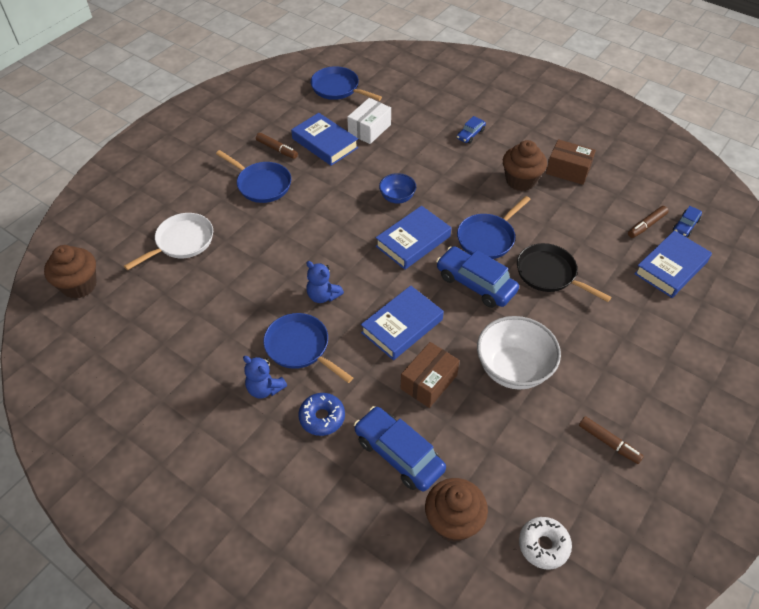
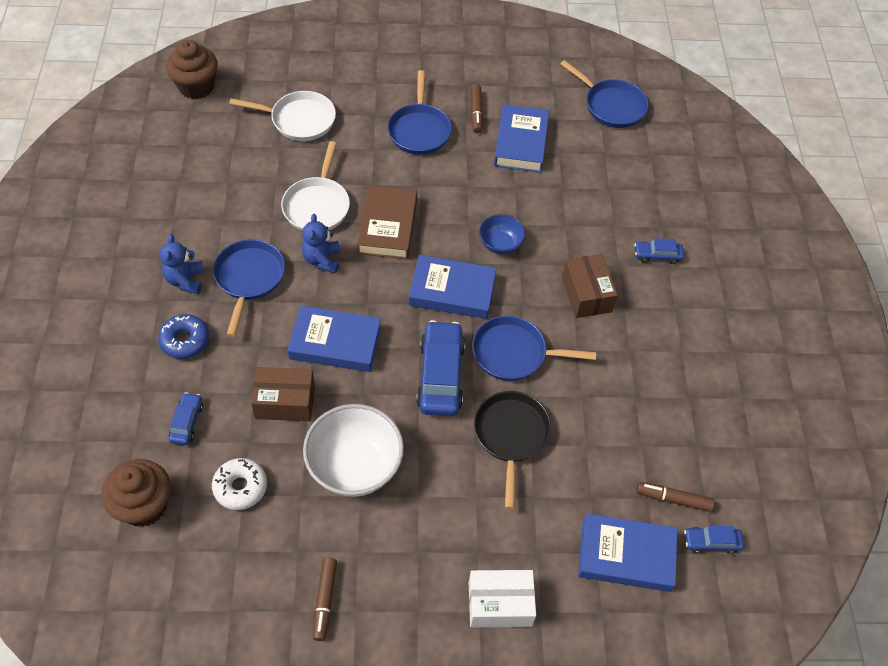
camera: 50 degrees right, 5 degrees up
blue pan [311,66,382,101] -> blue pan turned 135 degrees clockwise [560,60,649,128]
white box [347,98,391,144] -> white box moved to [469,570,536,627]
blue car [354,406,446,492] -> blue car [169,392,203,445], size x0.51
brown cupcake [503,140,547,191] -> none
white donut [519,517,572,570] -> white donut moved to [212,458,267,510]
brown box [546,139,596,185] -> brown box moved to [562,254,618,318]
none -> white pan [281,141,350,231]
none -> brown book [357,185,417,259]

